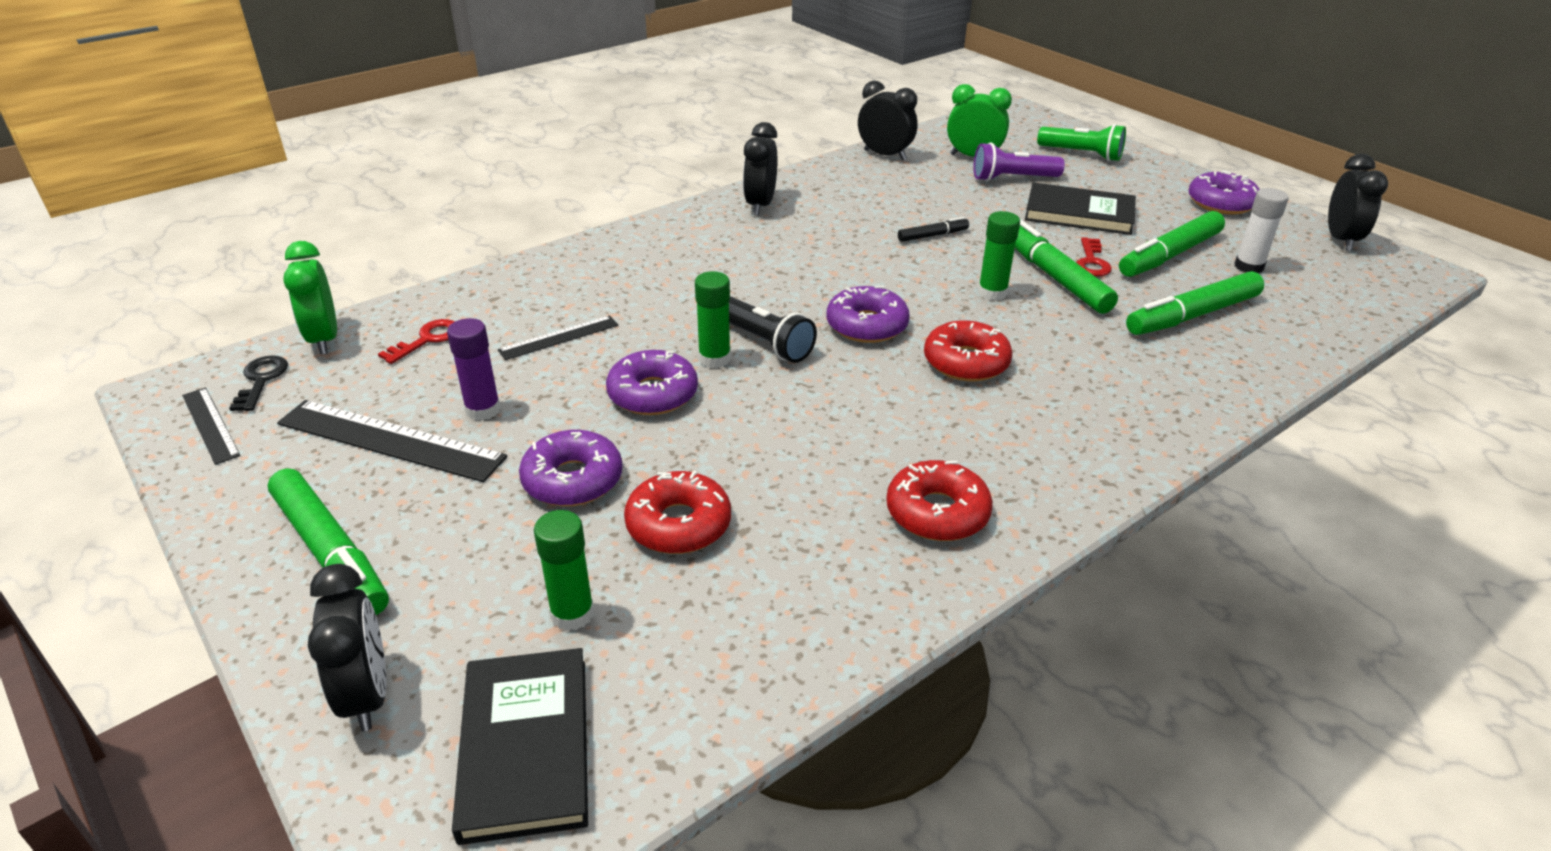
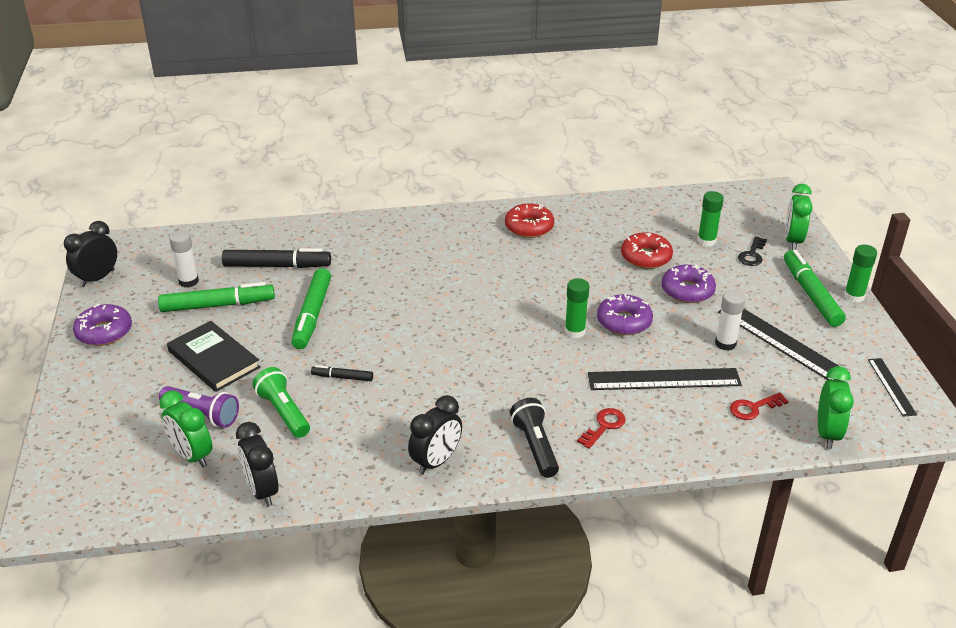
camera: 150 degrees left, 0 degrees up
black key [229,356,288,411] -> black key moved to [738,236,767,266]
black clock [308,564,387,731] -> green clock [785,184,813,250]
purple glue stick [447,318,501,421] -> white glue stick [715,290,746,351]
black book [452,648,588,845] -> none
black ruler [498,315,618,360] -> black ruler [588,368,742,390], size x1.78
black flashlight [729,296,817,363] -> black flashlight moved to [510,398,559,478]
purple donut [827,286,910,343] -> none
red donut [924,320,1013,381] -> none
green glue stick [978,211,1020,301] -> green glue stick moved to [844,245,877,303]
green flashlight [1037,124,1126,161] -> green flashlight moved to [252,367,310,438]
red key [1076,237,1112,277] -> red key moved to [577,408,626,449]
green marker [1126,271,1264,335] -> black marker [222,248,331,268]

